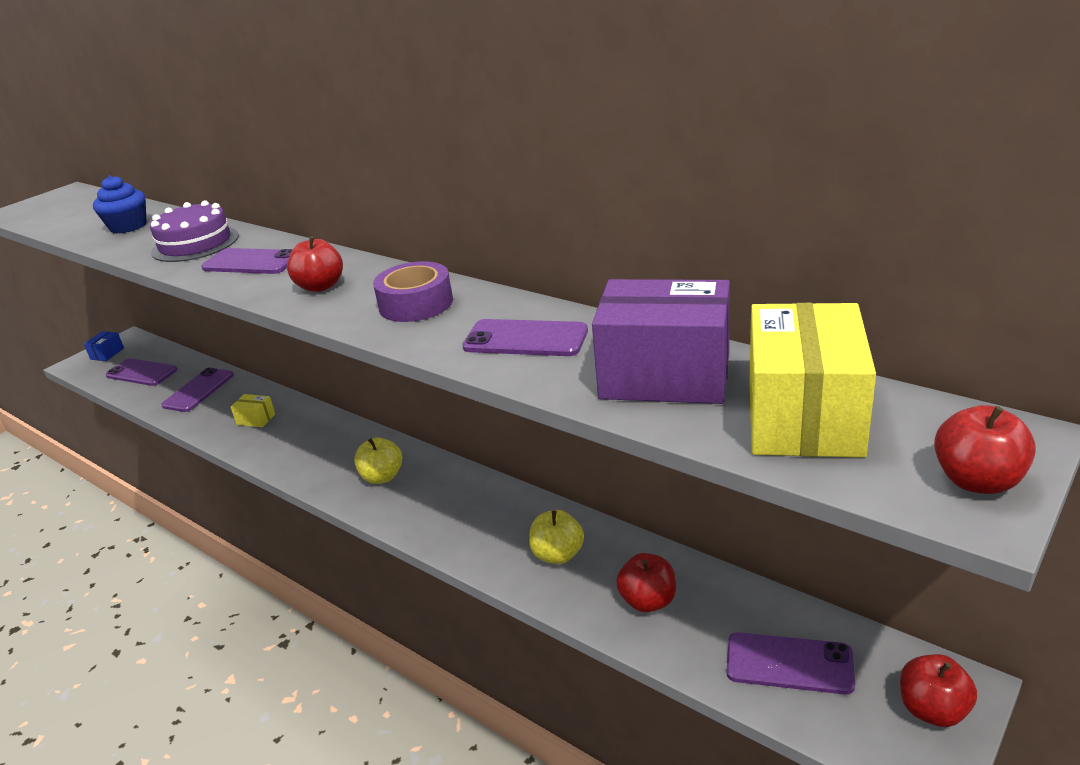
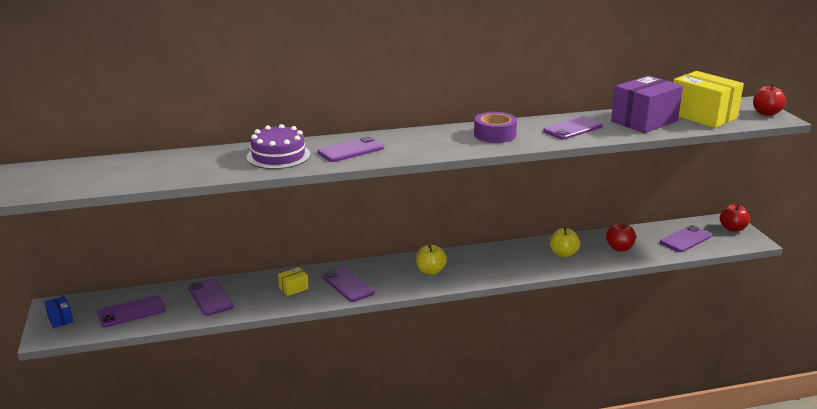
camera: 55 degrees left, 5 degrees down
blue cupcake [93,175,147,234] -> none
red apple [287,236,343,292] -> none
none -> purple phone [323,267,375,302]

